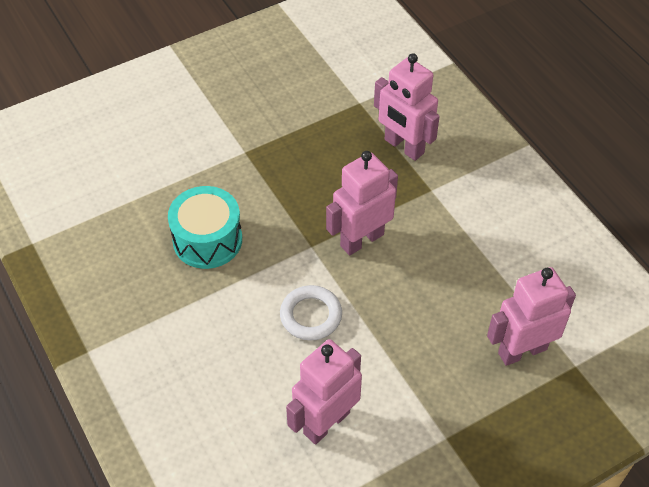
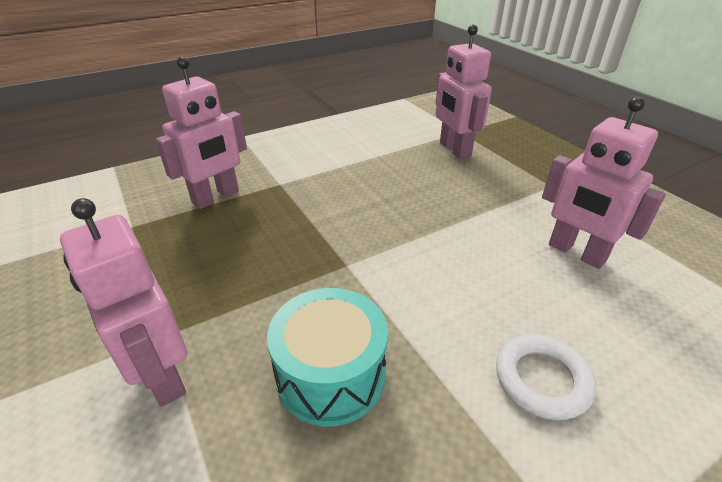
camera: 90 degrees left, 15 degrees down
white ring [280,285,342,340] -> white ring moved to [496,334,596,420]
pink robot [326,151,398,255] -> pink robot moved to [60,198,188,407]

